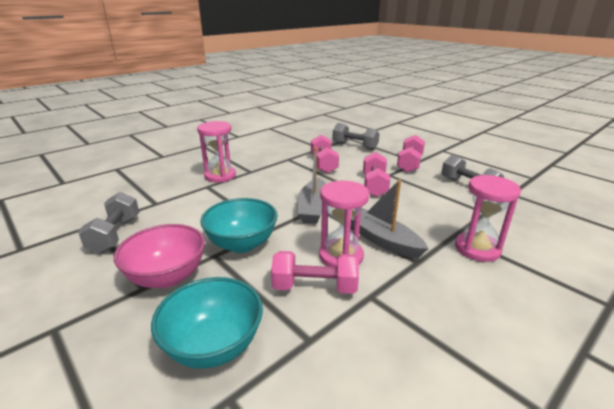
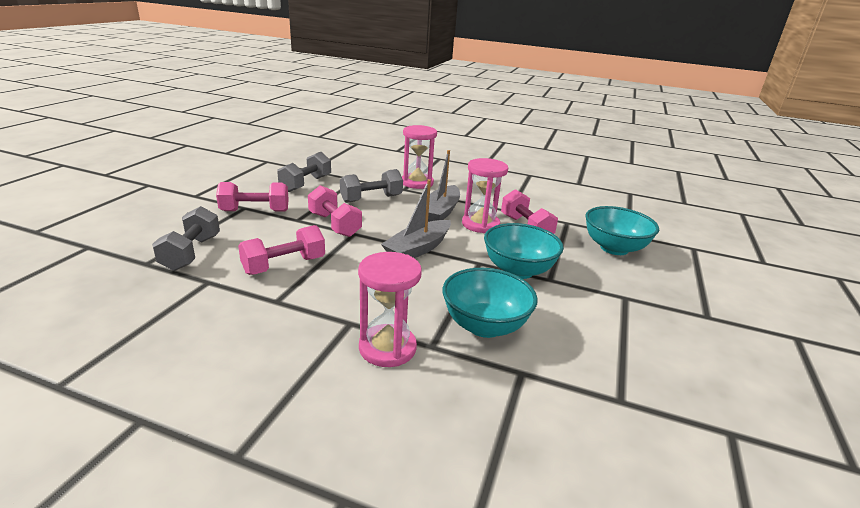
camera: 120 degrees left, 0 degrees up
grey dumbbell [78,192,139,254] -> grey dumbbell moved to [340,169,403,203]
pink bowl [114,224,205,288] -> none
grey boat [298,147,326,224] -> grey boat turned 150 degrees clockwise [381,179,451,258]
pink dumbbell [363,152,390,197] -> pink dumbbell turned 75 degrees clockwise [308,185,362,237]
none -> turquoise bowl [442,268,538,338]

